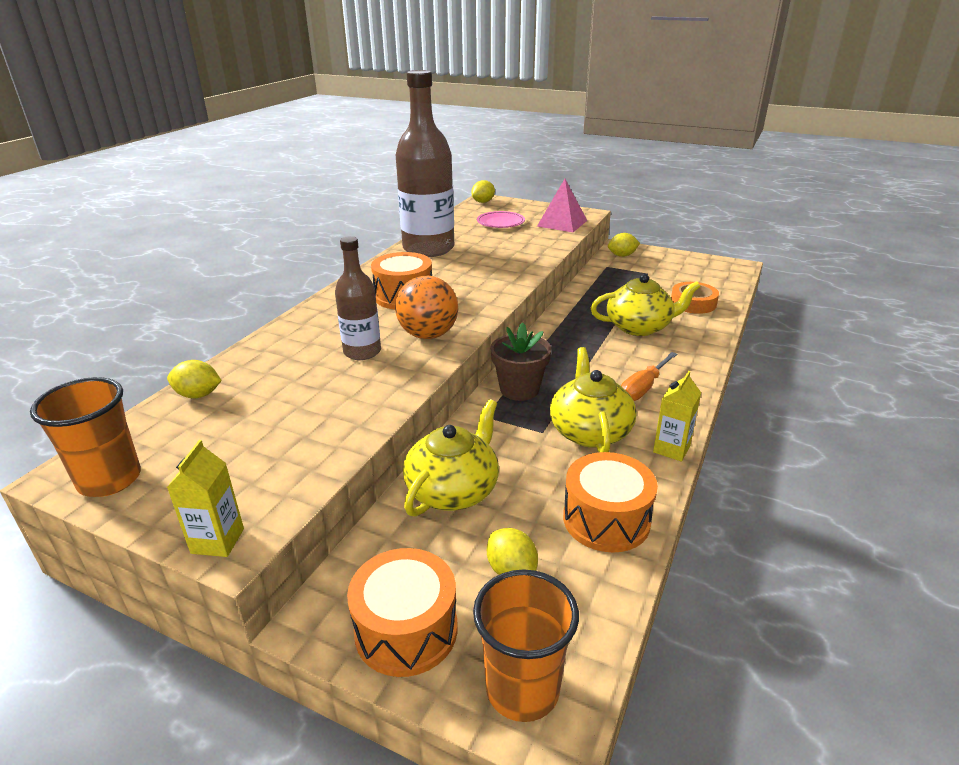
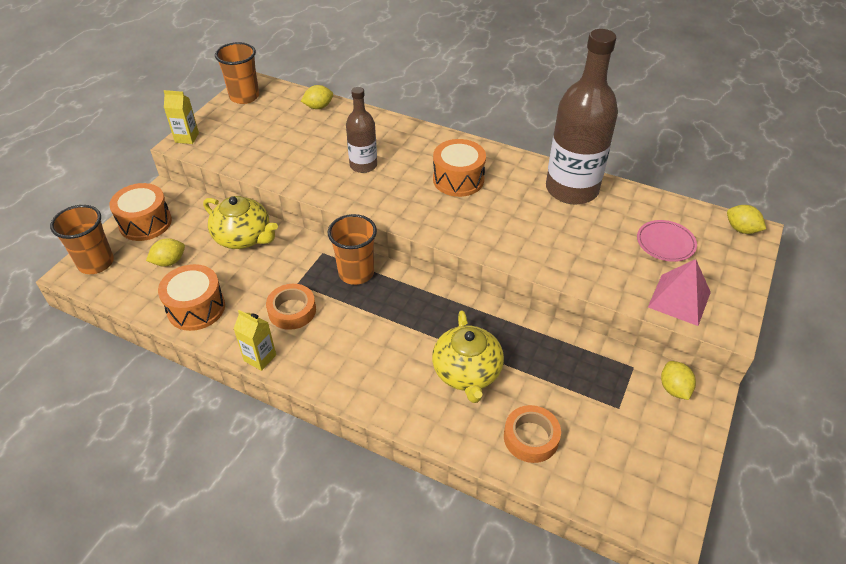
camera: 90 degrees right, 15 degrees up
yellow lemon [167,360,222,399] -> yellow lemon turned 60 degrees clockwise [301,85,333,109]
orange ball [395,276,458,339] -> none
brown flower pot [490,322,551,401] -> orange cup [328,214,377,285]
yellow teapot [550,347,636,452] -> orange tape [266,284,316,330]
orange screwdriver [621,352,677,401] -> none

